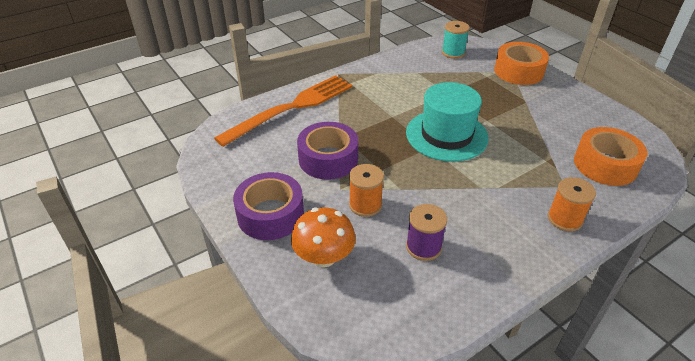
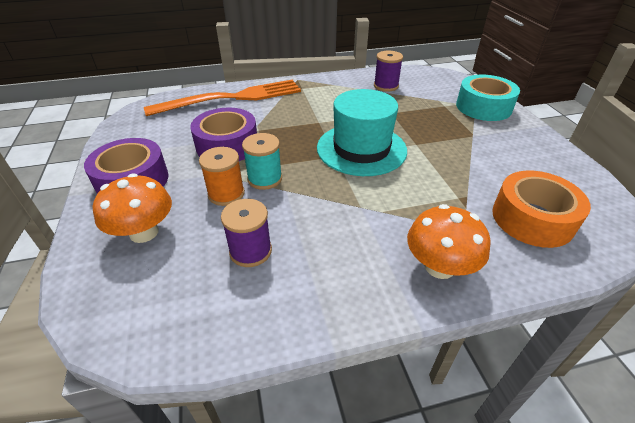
camera: 20 degrees right, 0 degrees up
turquoise spool [442,21,470,59] -> turquoise spool moved to [242,133,282,190]
orange tape [494,42,549,85] -> turquoise tape [456,75,520,121]
orange spool [548,177,596,232] -> orange mushroom [407,204,491,279]
none -> purple spool [374,51,403,92]

